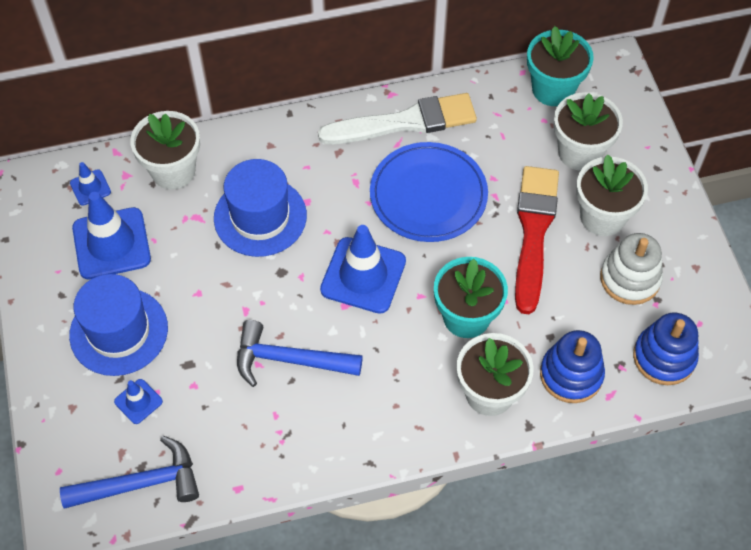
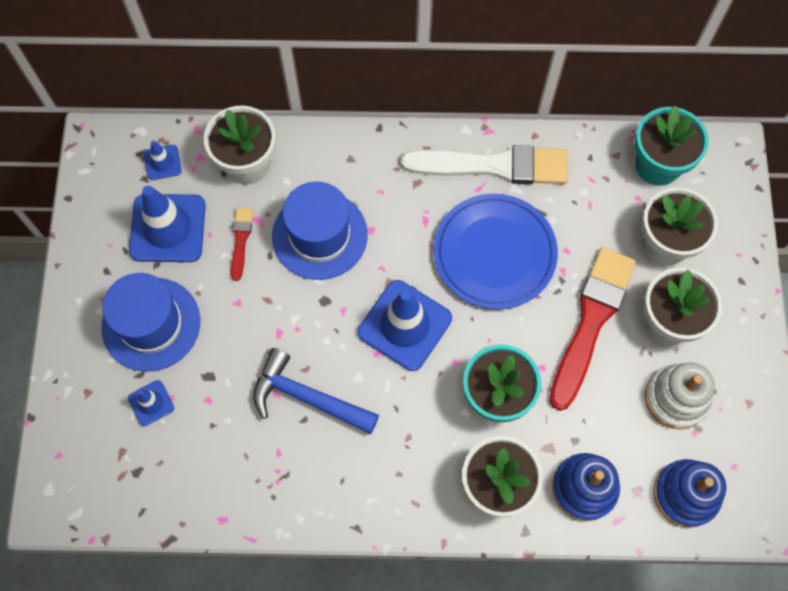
camera: 15 degrees right, 10 degrees up
blue hammer [60,436,199,509] -> none
none -> red brush [231,207,253,281]

